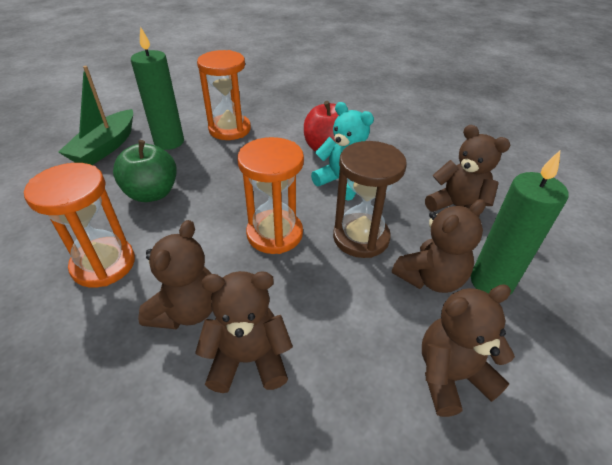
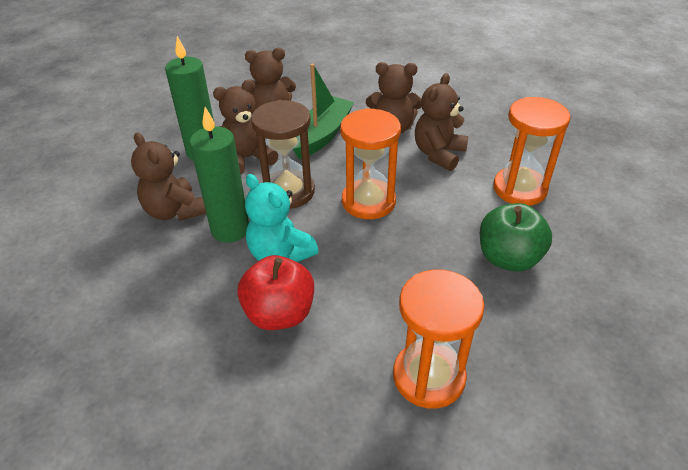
camera: 170 degrees left, 0 degrees up
green boat [58,66,133,165] -> green boat moved to [293,64,354,159]
green candle [131,26,184,150] -> green candle moved to [190,107,249,243]

